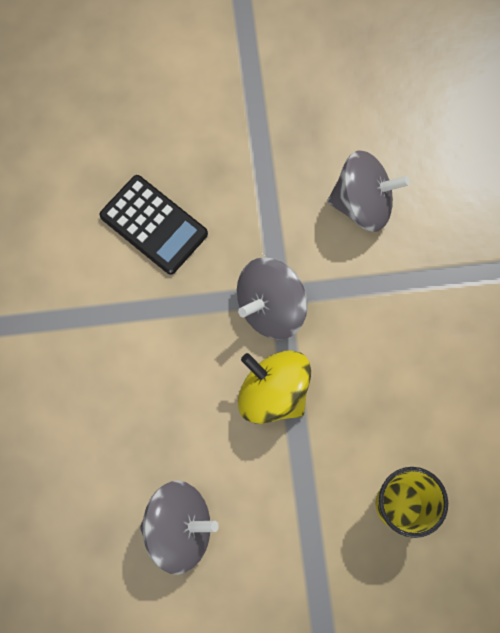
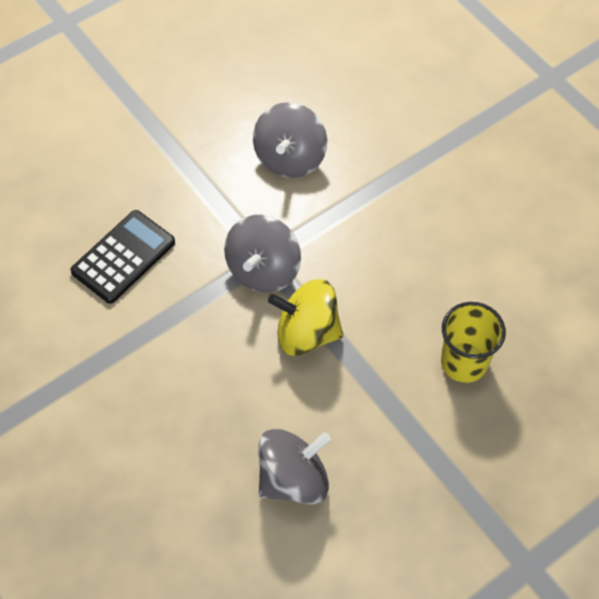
camera: 30 degrees left, 15 degrees down
black calculator [99,175,208,274] -> black calculator turned 60 degrees counterclockwise [70,210,175,304]
grey spinning top [327,150,410,232] -> grey spinning top turned 135 degrees clockwise [253,102,327,178]

